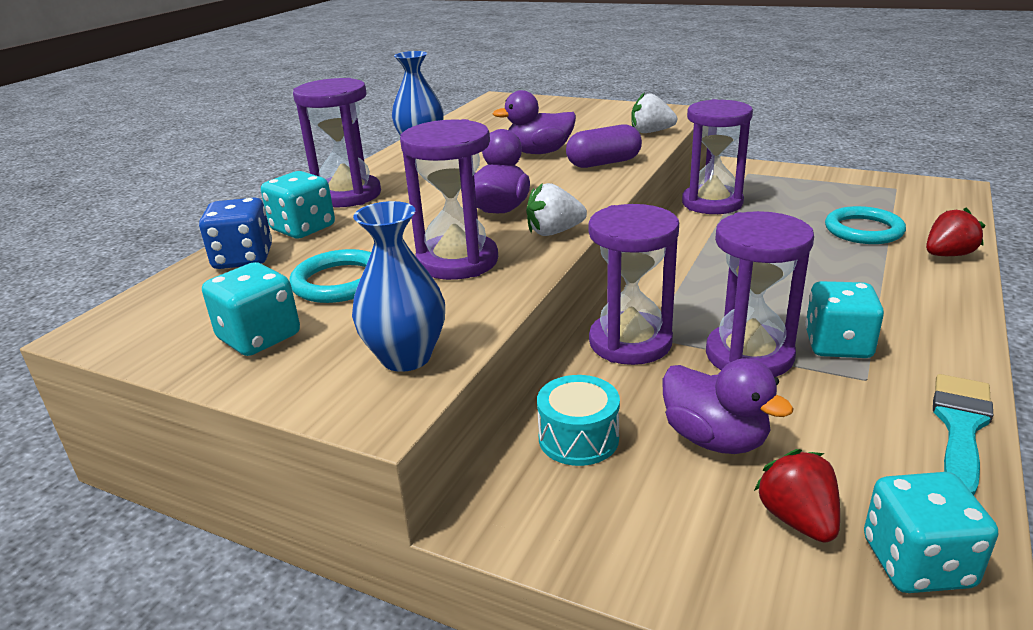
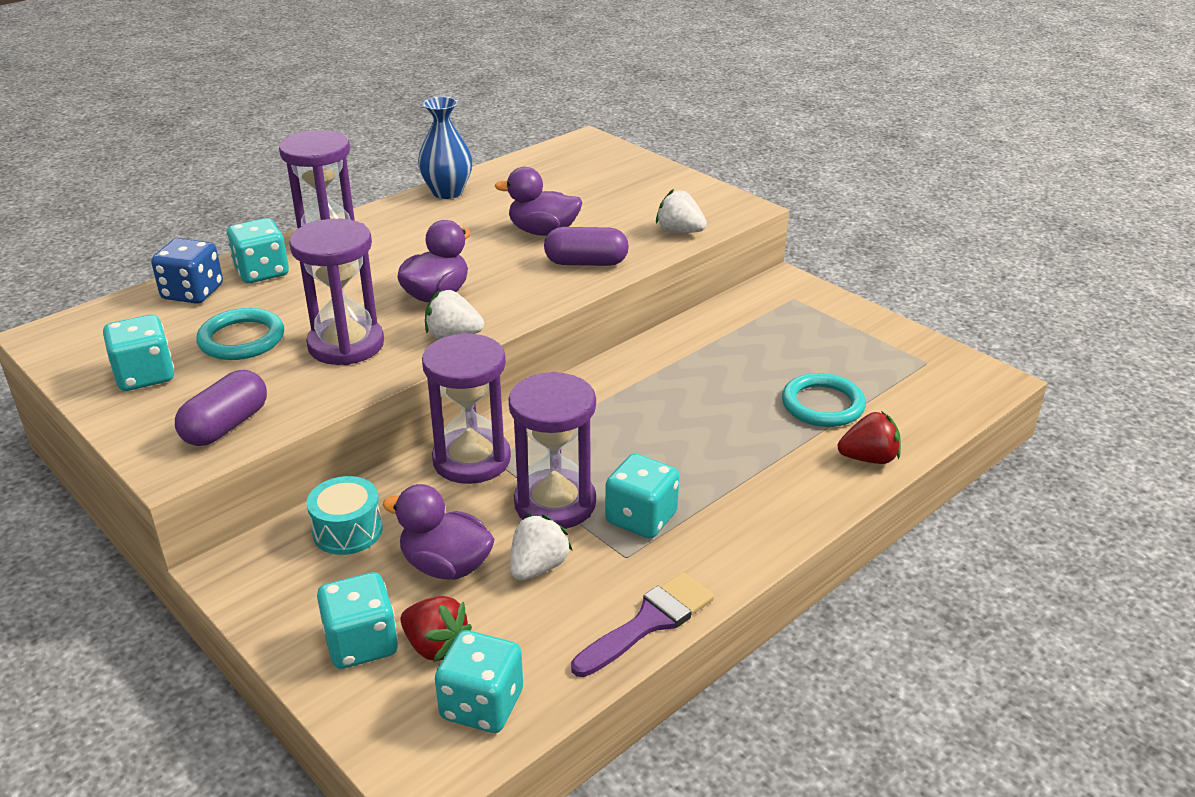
camera: 20 degrees right, 5 degrees up
blue vase [352,201,445,372] -> purple capsule [175,370,267,446]
purple duck [662,358,794,454] -> purple duck turned 135 degrees clockwise [383,484,495,580]
purple hourglass [682,99,753,214] -> none
red strawberry [754,449,840,543] -> red strawberry turned 120 degrees clockwise [400,596,472,662]
turquoise brush [933,374,993,495] -> purple brush [571,572,714,677]
none -> turquoise dice [317,572,398,669]
none -> white strawberry [510,514,573,580]

